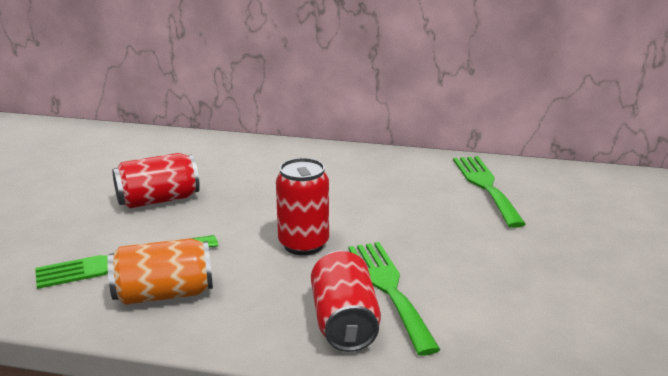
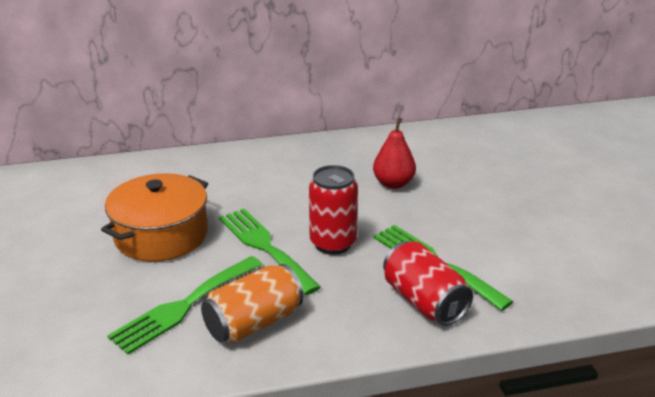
camera: 25 degrees left, 5 degrees up
red can [112,153,200,208] -> orange pot [101,173,208,262]
green fork [453,156,526,228] -> green fork moved to [219,209,321,295]
none -> red pear [373,117,416,189]

